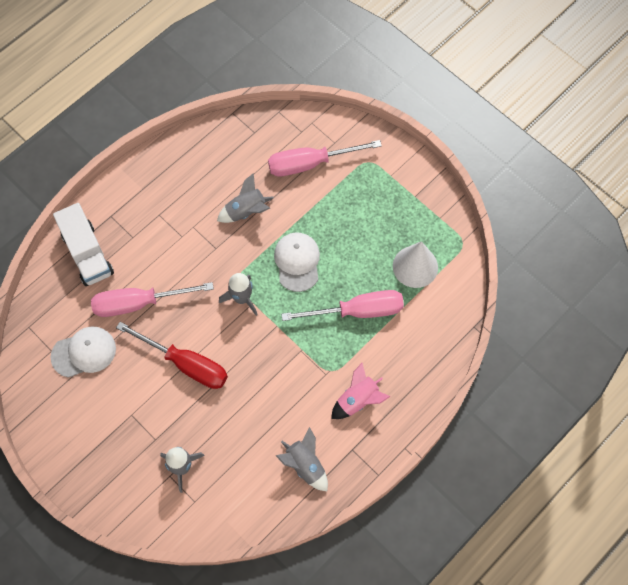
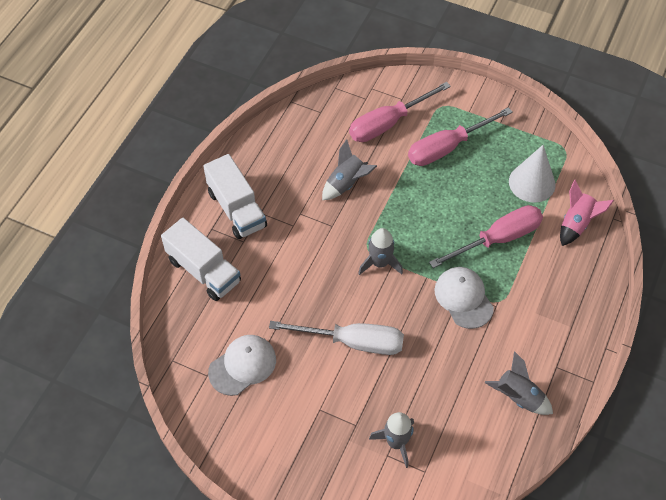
camera: 20 degrees left, 10 degrees down
pink screwdriver [91,282,214,317] -> pink screwdriver moved to [408,107,513,166]
red screwdriver [116,322,228,389] -> white screwdriver [269,321,404,355]
white cap [274,232,320,292] -> white cap moved to [434,267,494,329]
pink rocket [331,363,390,419] -> pink rocket moved to [560,179,614,246]
none -> white truck [203,154,267,239]

